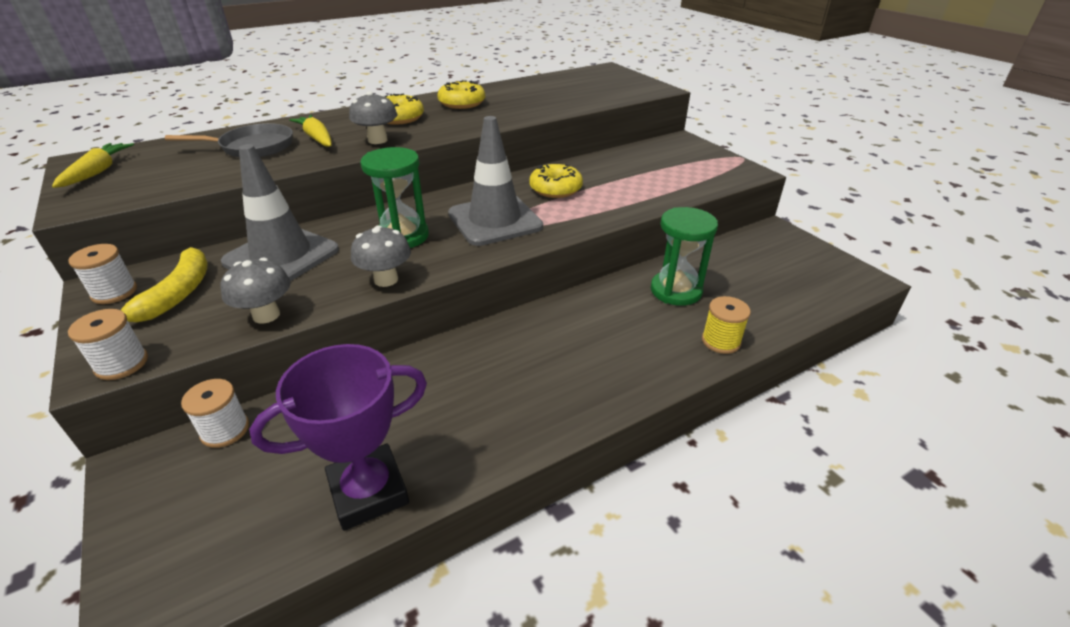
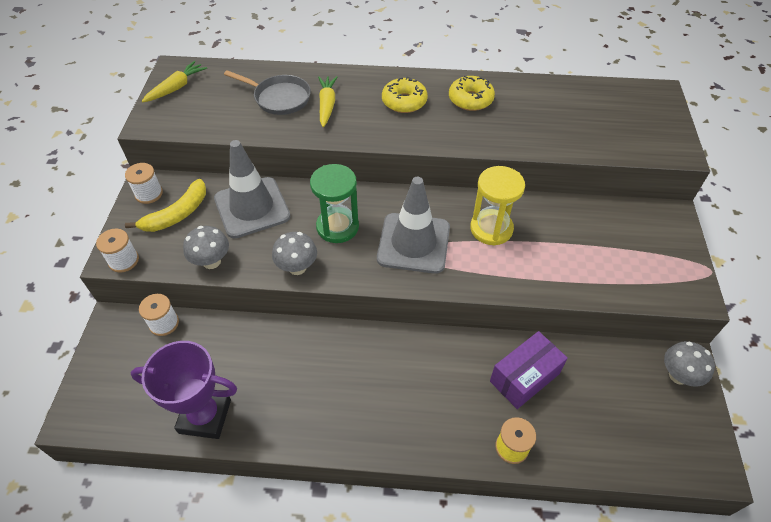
camera: 35 degrees right, 15 degrees up
grey mushroom [349,91,398,144] -> grey mushroom moved to [664,341,715,387]
yellow donut [529,164,583,198] -> yellow hourglass [470,166,525,246]
green hourglass [651,207,718,306] -> purple box [490,331,568,409]

